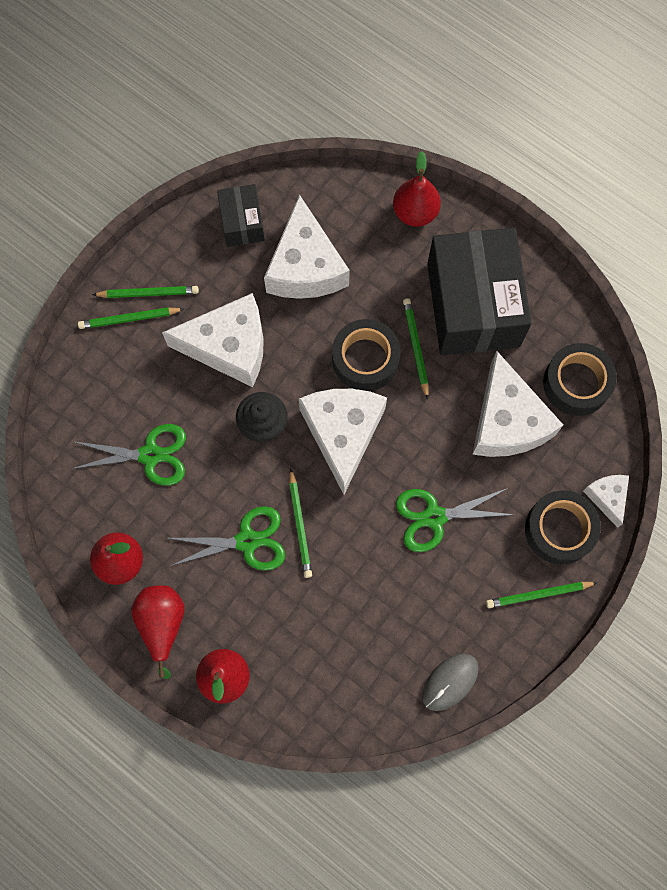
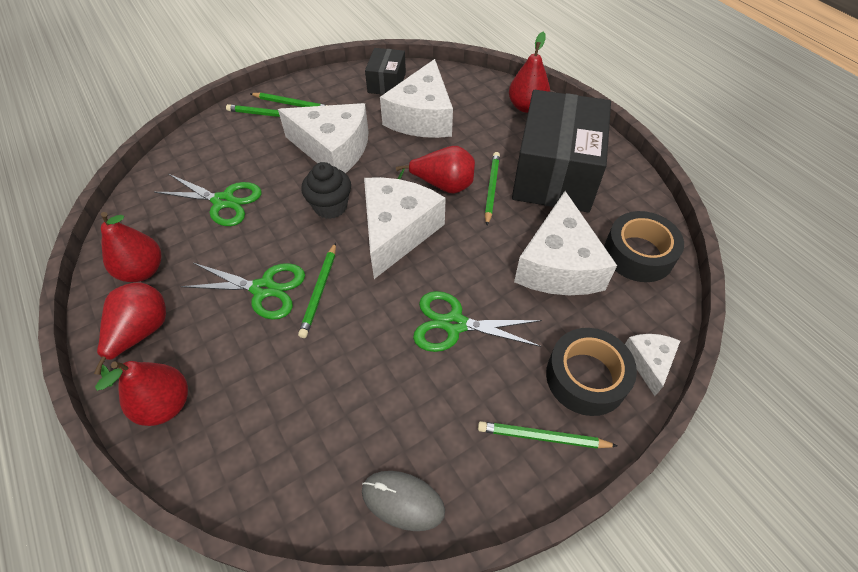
camera: 20 degrees right, 20 degrees down
black tape [332,319,400,391] -> red pear [396,146,475,194]
grey mouse [422,654,479,711] -> grey mouse turned 45 degrees clockwise [362,471,445,531]

